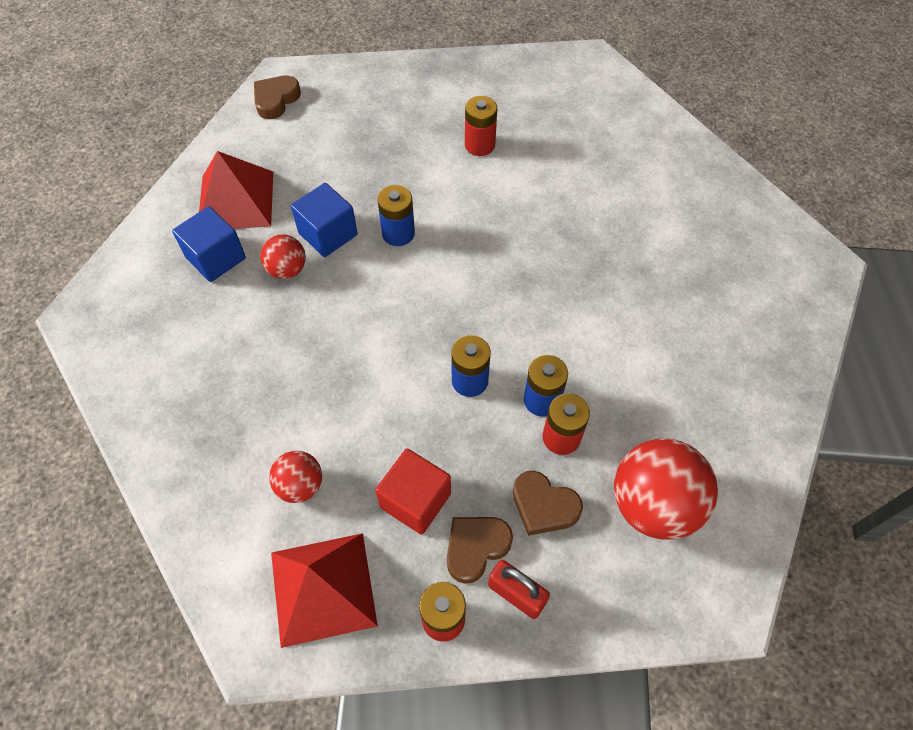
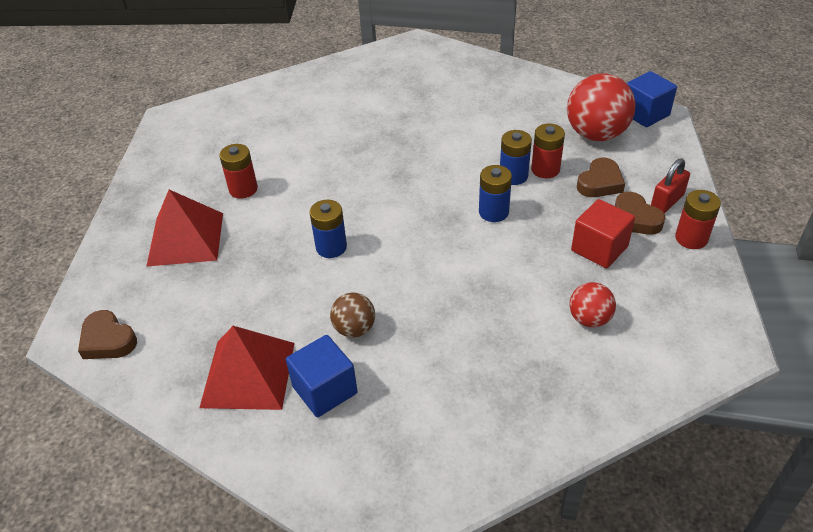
camera: 80 degrees left, 15 degrees down
red ball [260,234,306,279] -> brown ball [330,293,375,337]
red pyramid [271,533,378,648] -> red pyramid moved to [146,190,223,267]
blue cube [291,183,357,257] -> blue cube moved to [626,71,677,127]

